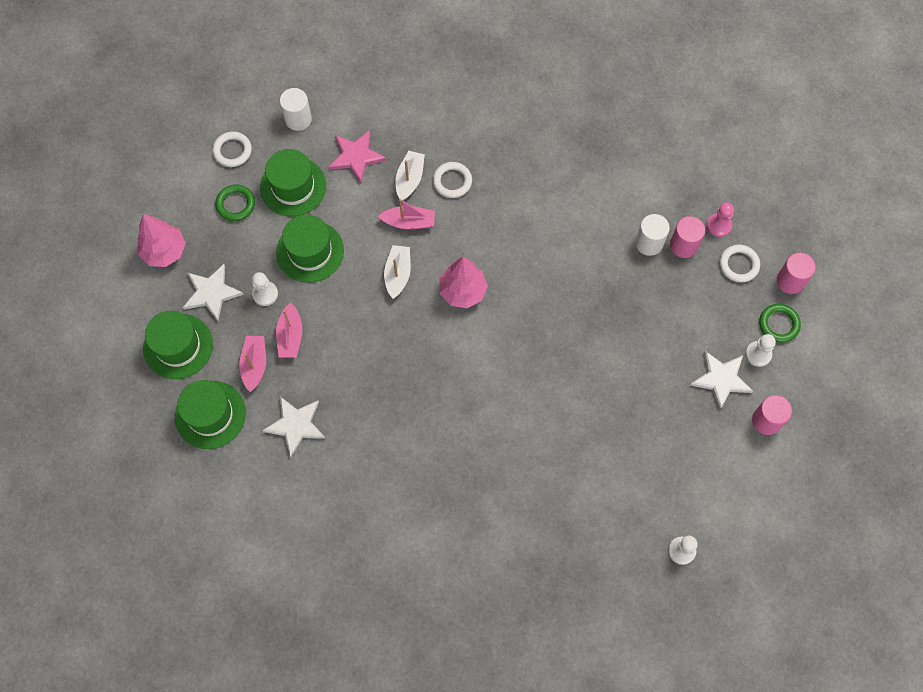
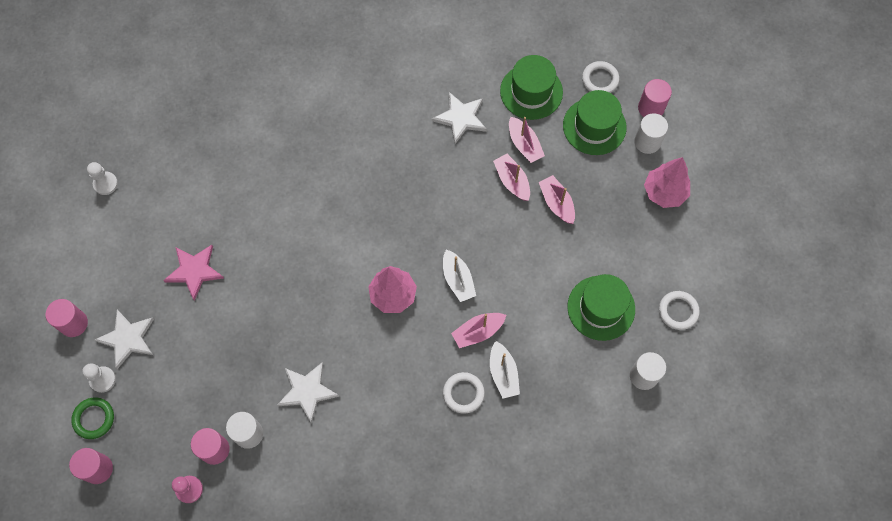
camera: 150 degrees right, 0 degrees up
white star [183,264,244,321] -> white star moved to [277,362,339,423]
green ring [215,184,255,221] -> none
white pawn [252,272,278,306] -> pink boat [539,175,575,224]
green hat [276,215,344,283] -> none
pink star [328,130,386,183] -> pink star moved to [163,245,224,301]
white ring [720,245,760,282] -> white ring moved to [582,61,619,93]
none -> white cylinder [634,113,668,154]
none -> pink cylinder [638,79,672,117]

